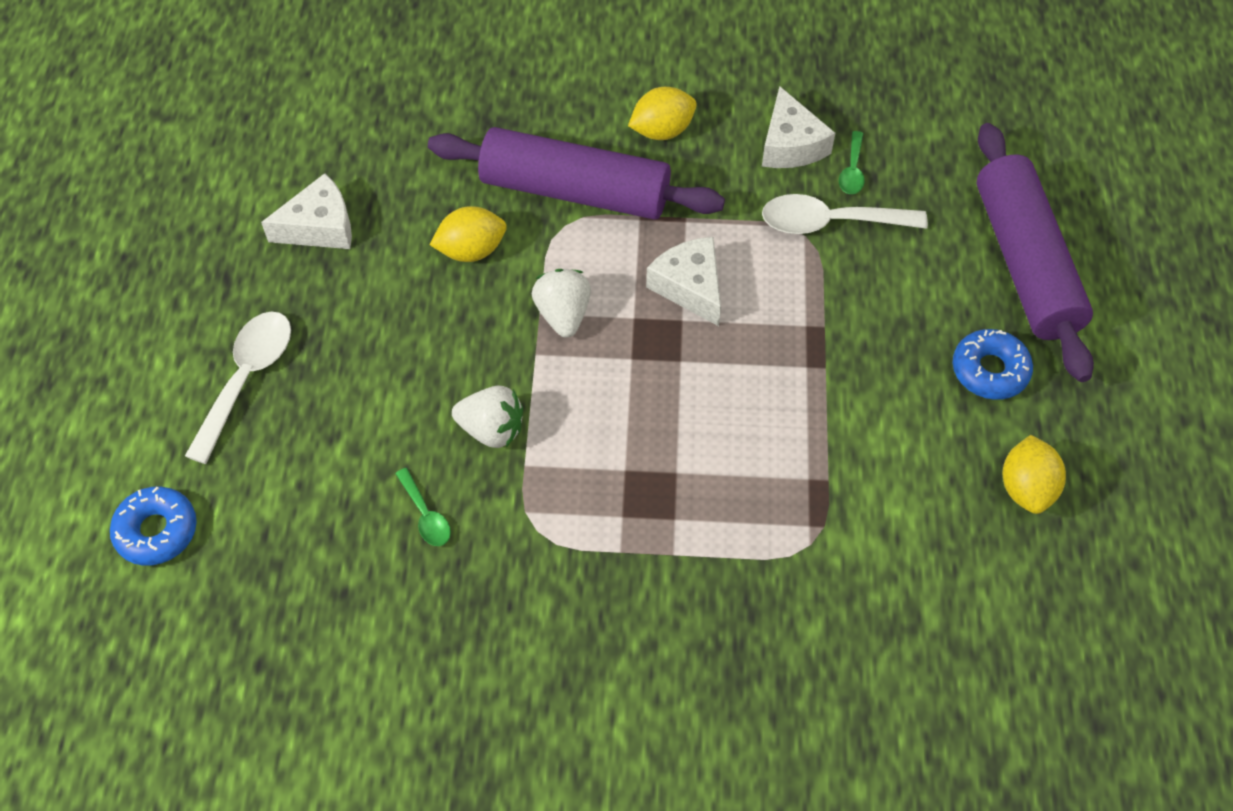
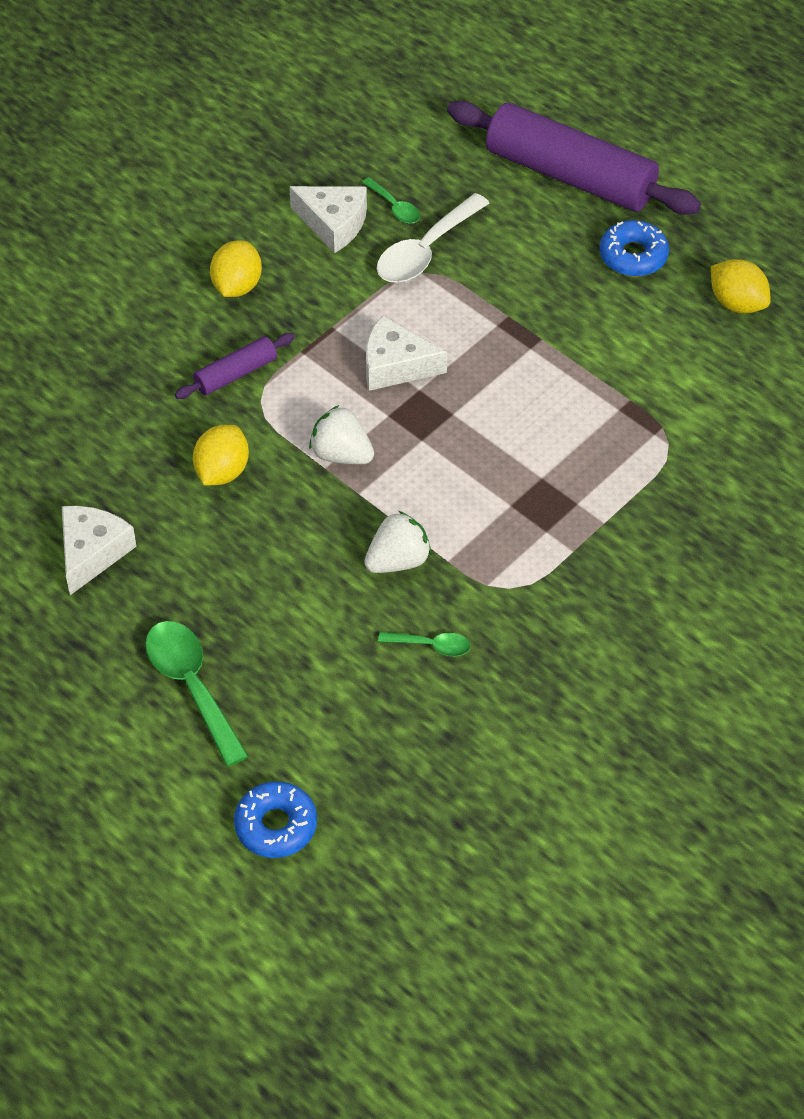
camera: 50 degrees left, 5 degrees down
white spoon [185,312,291,464] -> green spoon [145,621,249,767]
purple rolling pin [428,127,725,220] -> purple rolling pin [175,333,295,399], size x0.46

